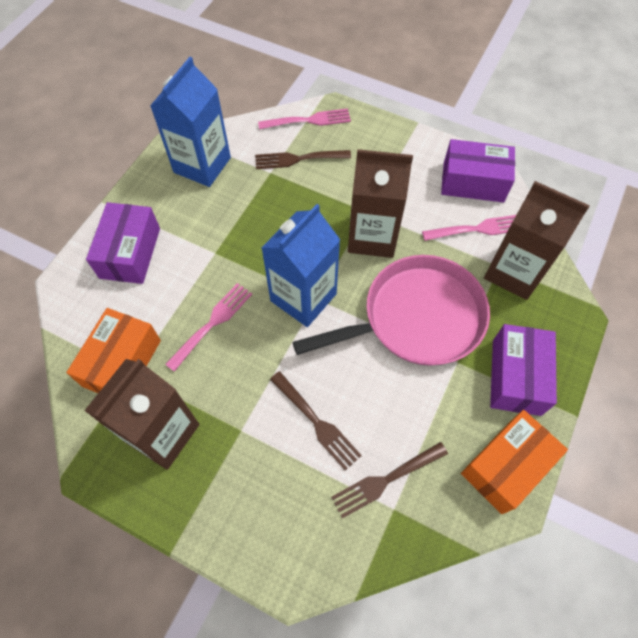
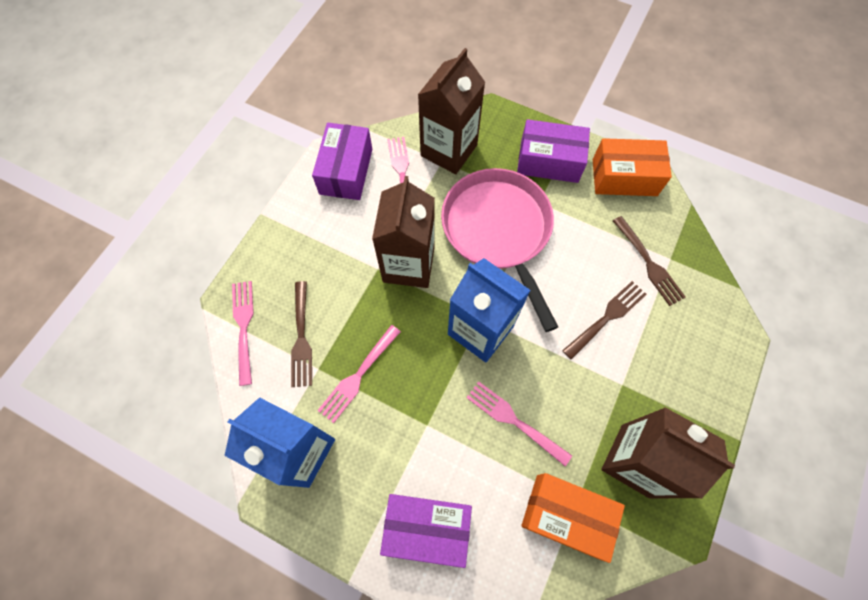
camera: 90 degrees left, 5 degrees up
orange box [461,410,568,514] -> orange box turned 45 degrees counterclockwise [593,138,672,196]
none -> pink fork [317,325,401,423]

